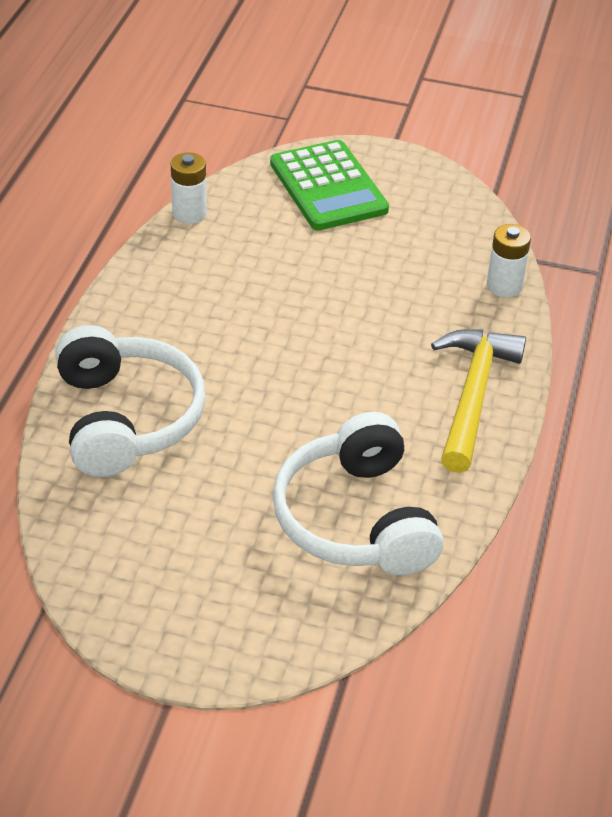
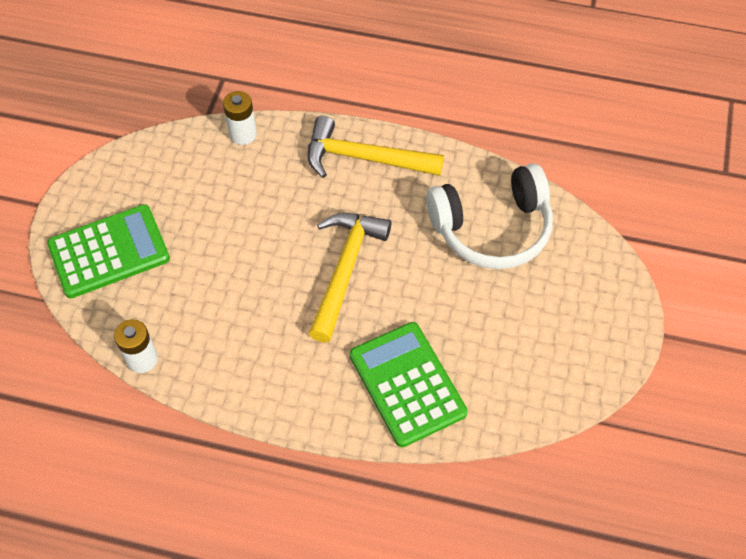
camera: 90 degrees left, 15 degrees up
white headphones [55,325,206,477] -> green calculator [350,322,468,447]
none -> yellow hammer [309,213,391,343]

